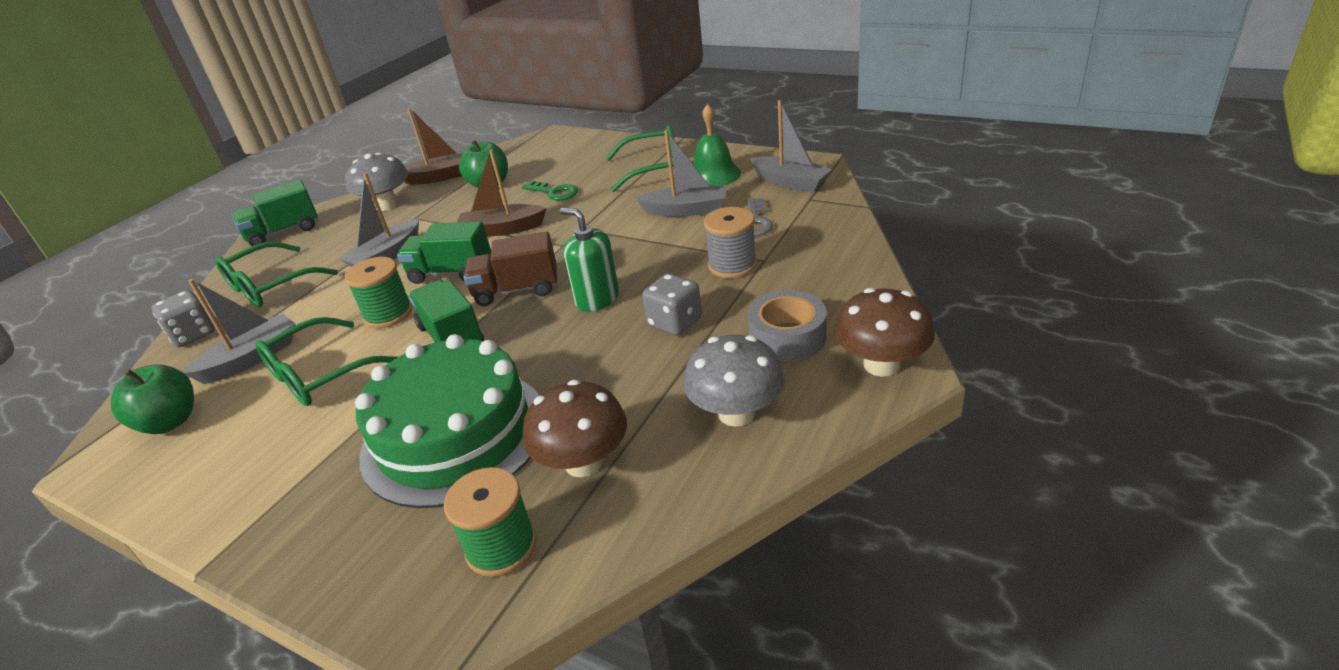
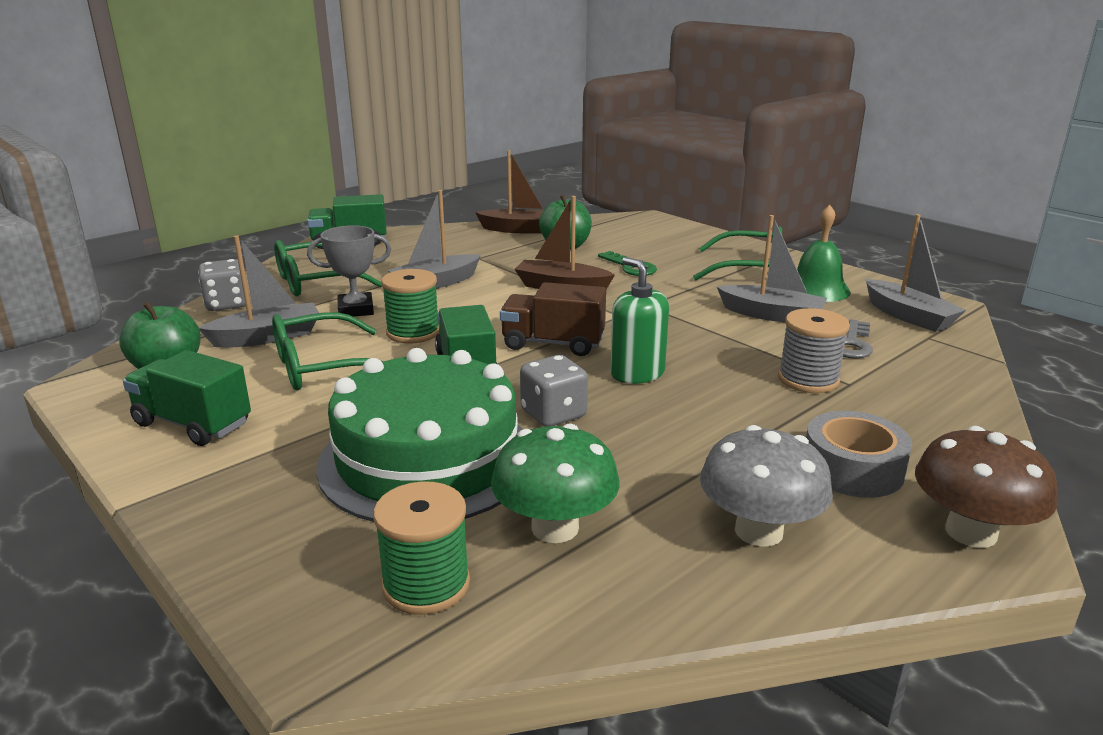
camera: 15 degrees right, 10 degrees down
grey mushroom [345,153,409,211] -> none
green truck [397,221,491,284] -> green truck moved to [123,350,251,446]
brown mushroom [523,380,627,477] -> green mushroom [491,424,620,543]
grey dice [642,273,702,336] -> grey dice moved to [520,355,588,427]
none -> grey trophy [307,225,391,317]

